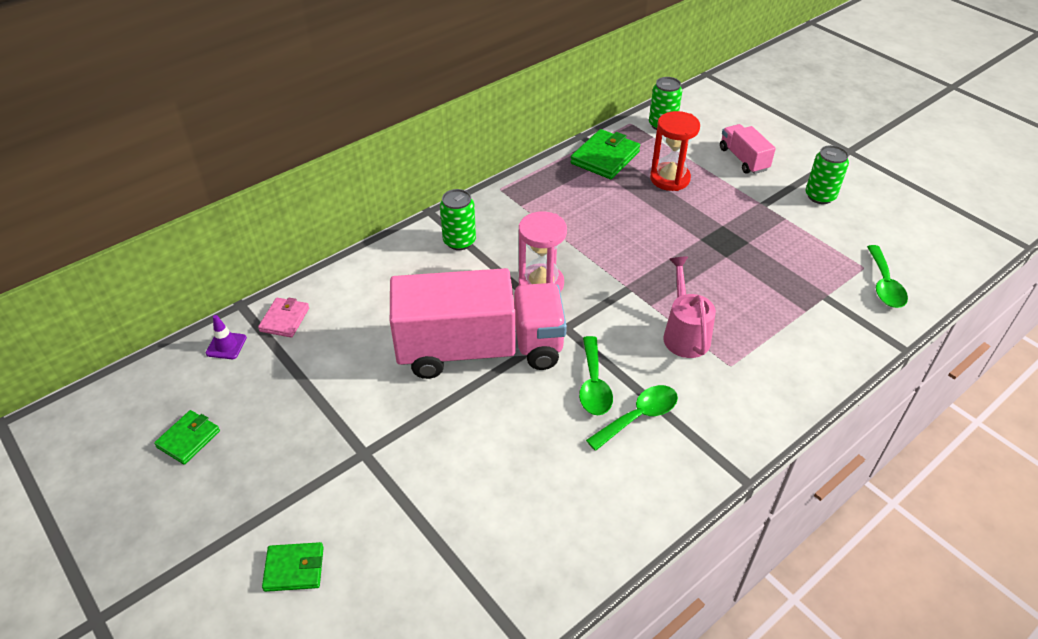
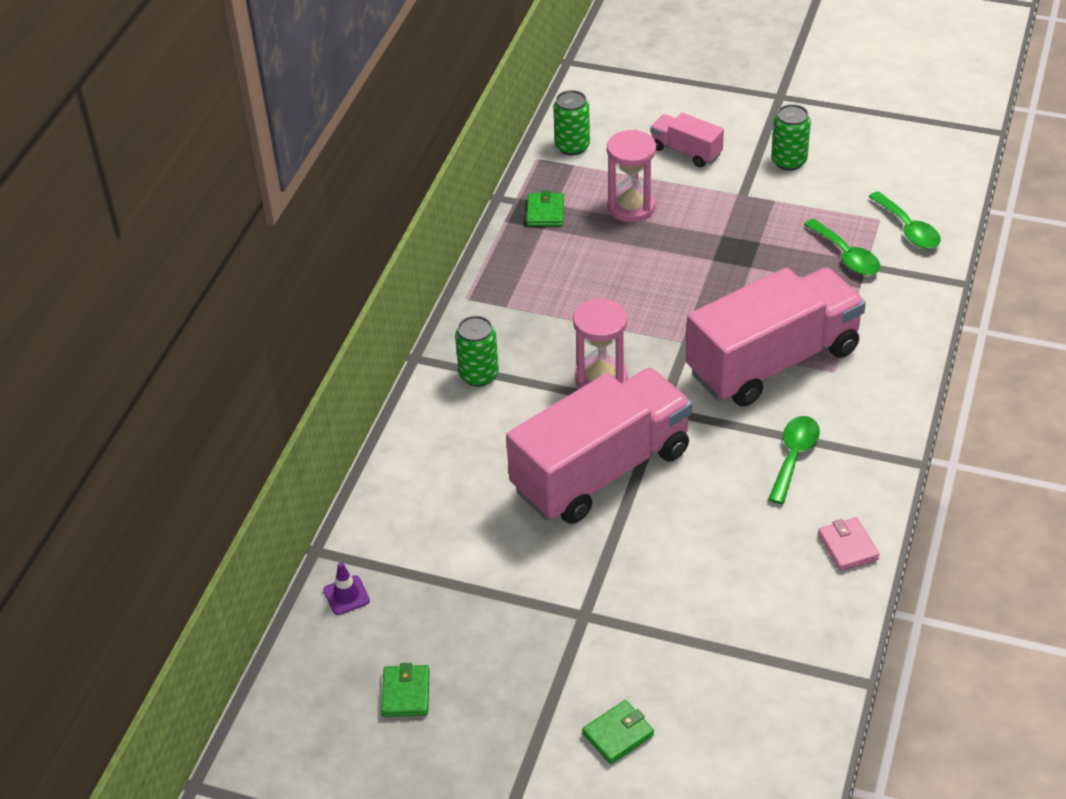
camera: 30 degrees left, 0 degrees up
pink wallet [258,297,309,338] -> pink wallet moved to [818,517,880,571]
green wallet [570,129,640,179] -> green wallet [526,191,564,226], size x0.61
green spoon [579,336,613,415] -> green spoon moved to [804,219,880,275]
red hourglass [650,111,700,191] -> pink hourglass [607,129,656,222]
pink watering can [663,257,716,358] -> pink truck [686,267,866,407]

